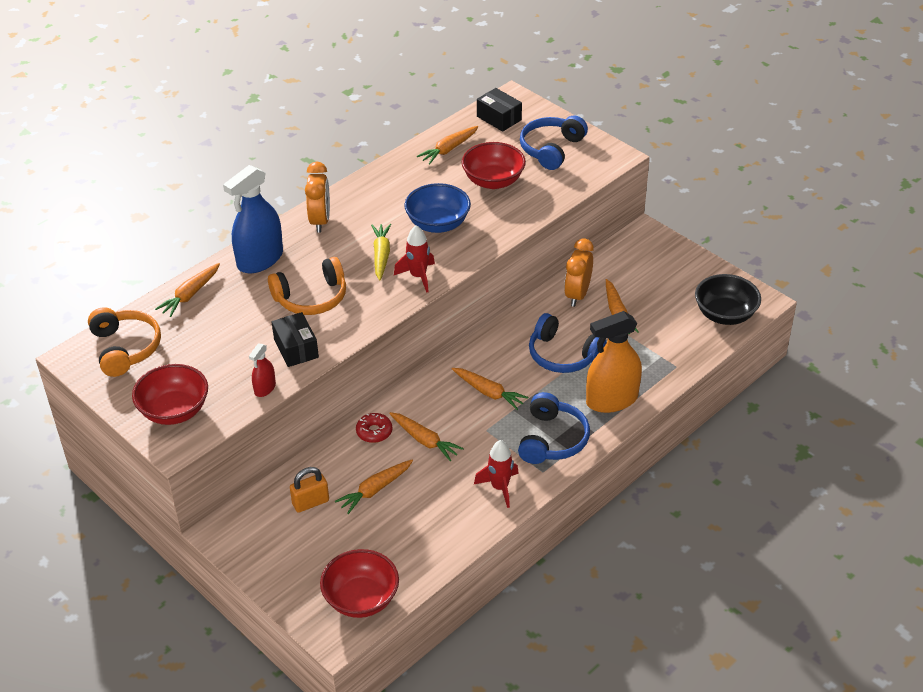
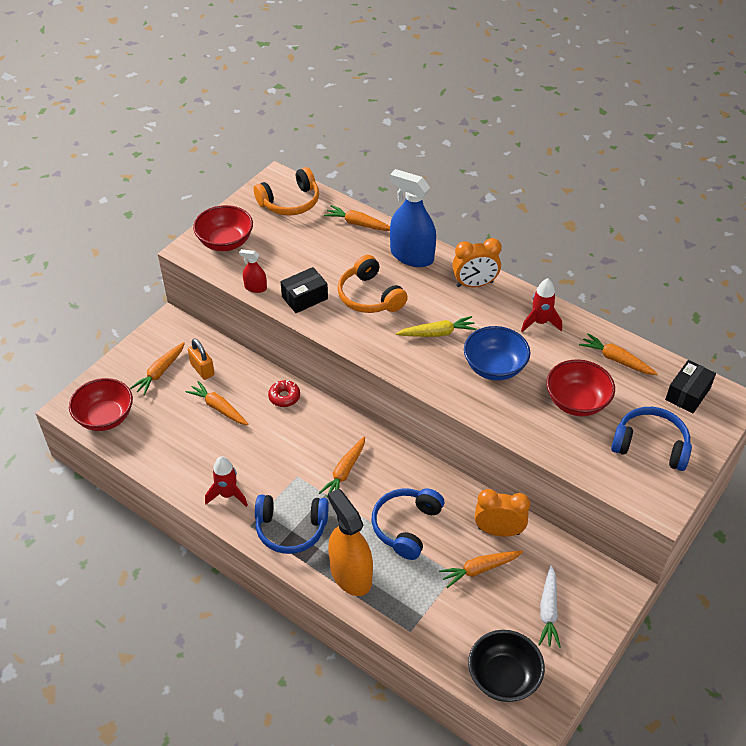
camera: 80 degrees right, 5 degrees up
orange carrot [389,412,464,461] -> orange carrot moved to [130,342,185,396]
red rocket [394,225,435,293] -> red rocket moved to [521,278,562,332]
none -> white carrot [538,565,561,648]

